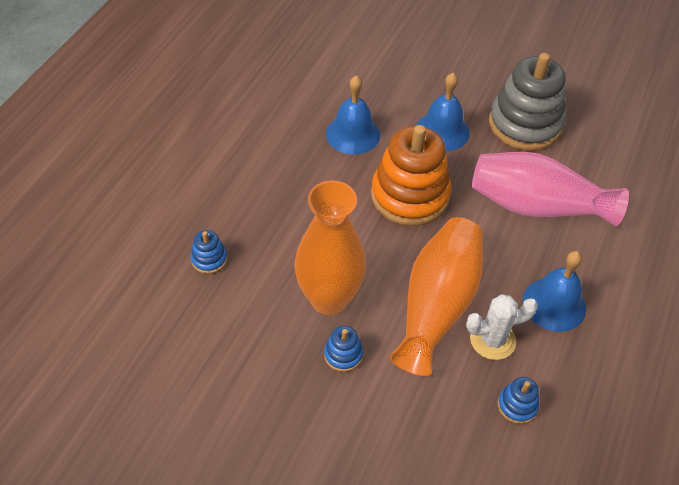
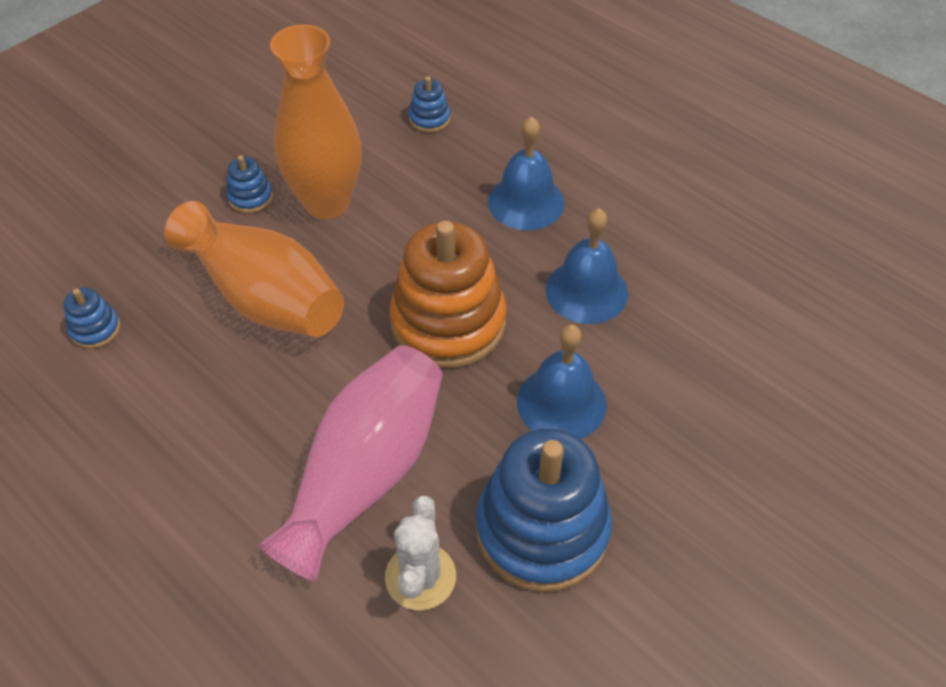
camera: 110 degrees right, 0 degrees up
white cactus [466,294,538,360] -> white cactus moved to [385,496,456,610]
grey stacking toy [489,53,566,151] -> blue stacking toy [476,428,612,592]
blue bell [523,251,586,332] -> blue bell moved to [488,116,565,230]

